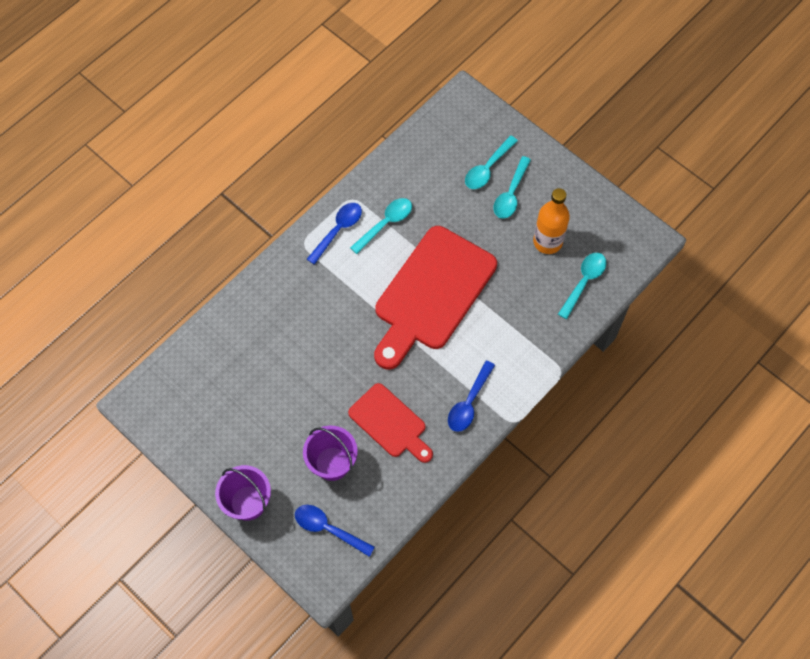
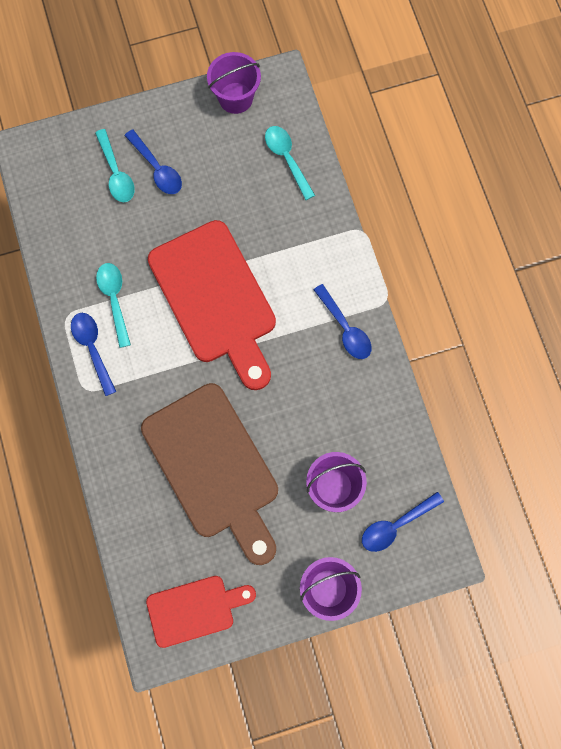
camera: 60 degrees left, 10 degrees up
red cutting board [348,383,433,463] -> red cutting board moved to [146,576,256,648]
turquoise spoon [494,156,531,219] -> blue spoon [124,129,182,194]
orange bottle [533,188,570,254] -> none
none -> brown cutting board [141,383,278,565]
none -> purple bucket [207,52,261,114]

